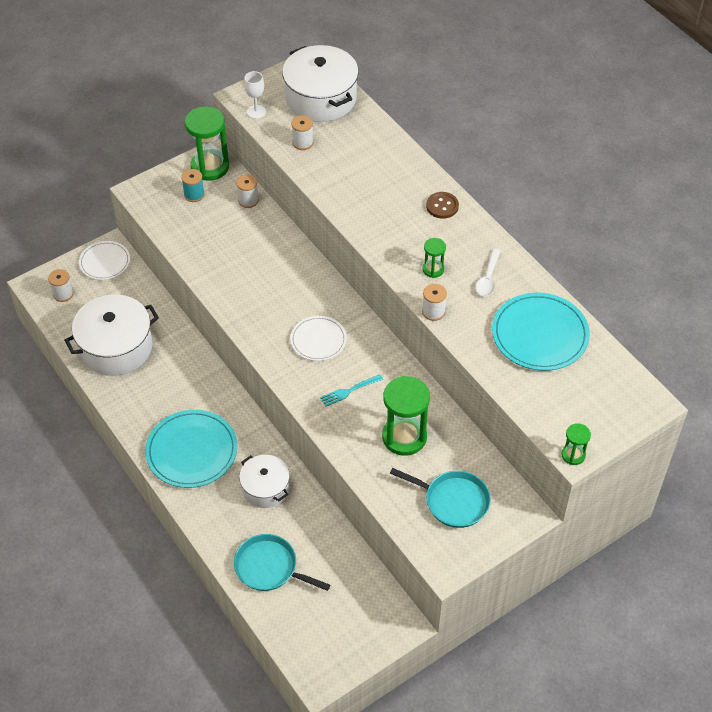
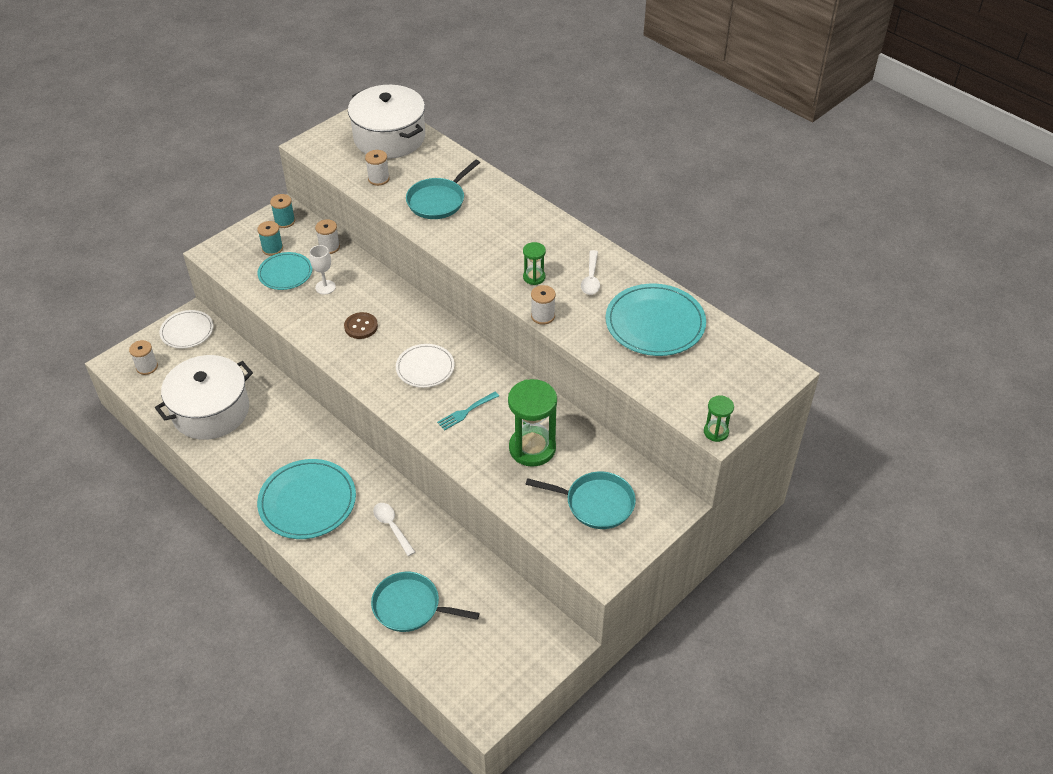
camera: 10 degrees left, 5 degrees down
green hourglass [185,107,229,181] -> turquoise spool [270,194,295,228]
white pot [239,455,290,508] -> white spoon [373,503,415,556]
white goblet [244,71,266,119] -> white goblet moved to [309,245,336,294]
brown button [426,192,459,219] -> brown button moved to [344,312,378,339]
none -> turquoise plate [258,252,313,290]
none -> turquoise pan [406,159,480,219]

